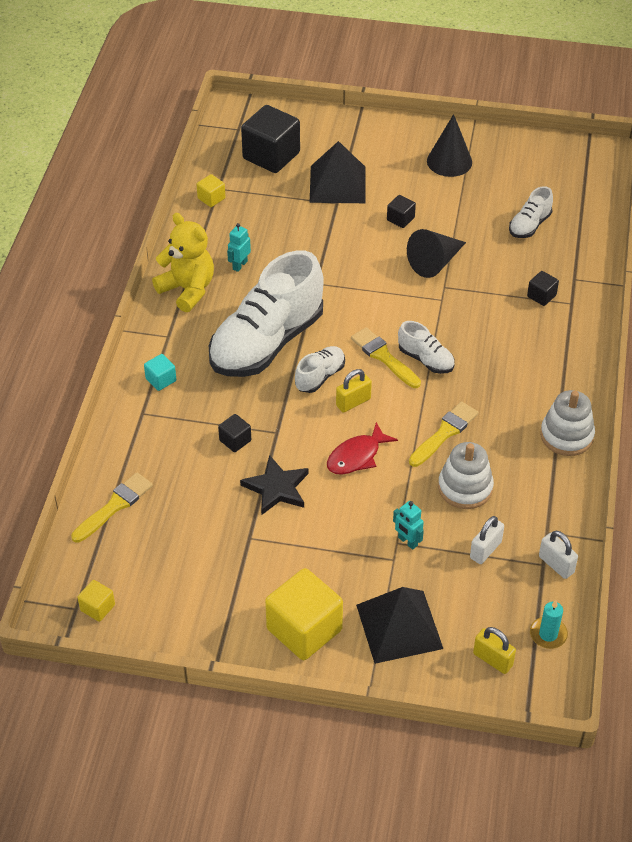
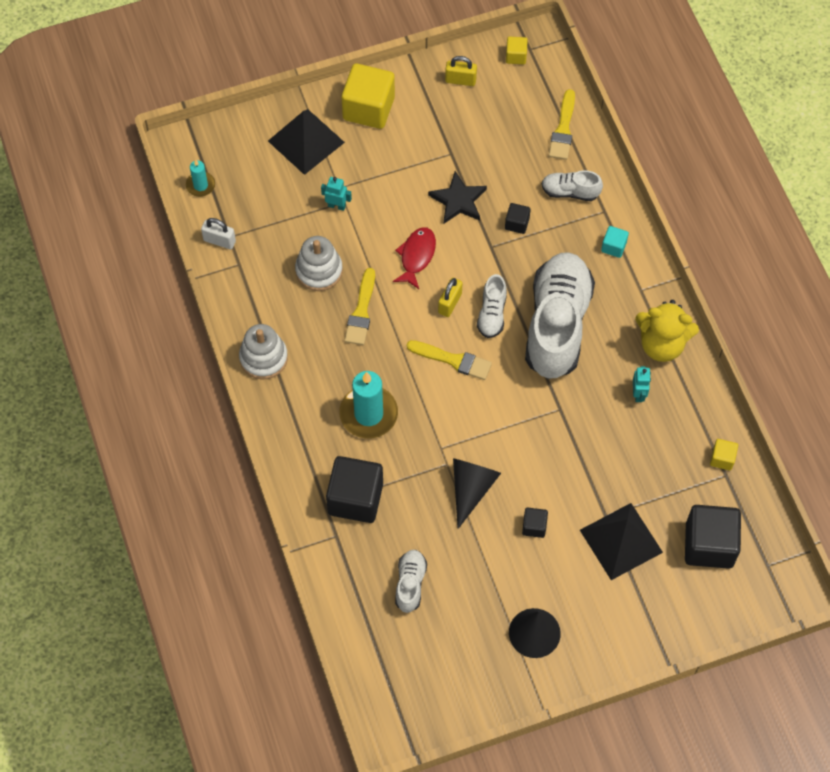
camera: 150 degrees right, 15 degrees up
white shoe [398,321,455,374] -> white shoe moved to [542,170,603,201]
white padlock [470,516,504,564] -> none
yellow padlock [473,627,516,674] -> yellow padlock moved to [445,56,477,86]
black cube [527,271,559,306] -> black cube [326,456,383,523], size x2.13
none -> turquoise candle [339,371,398,439]

